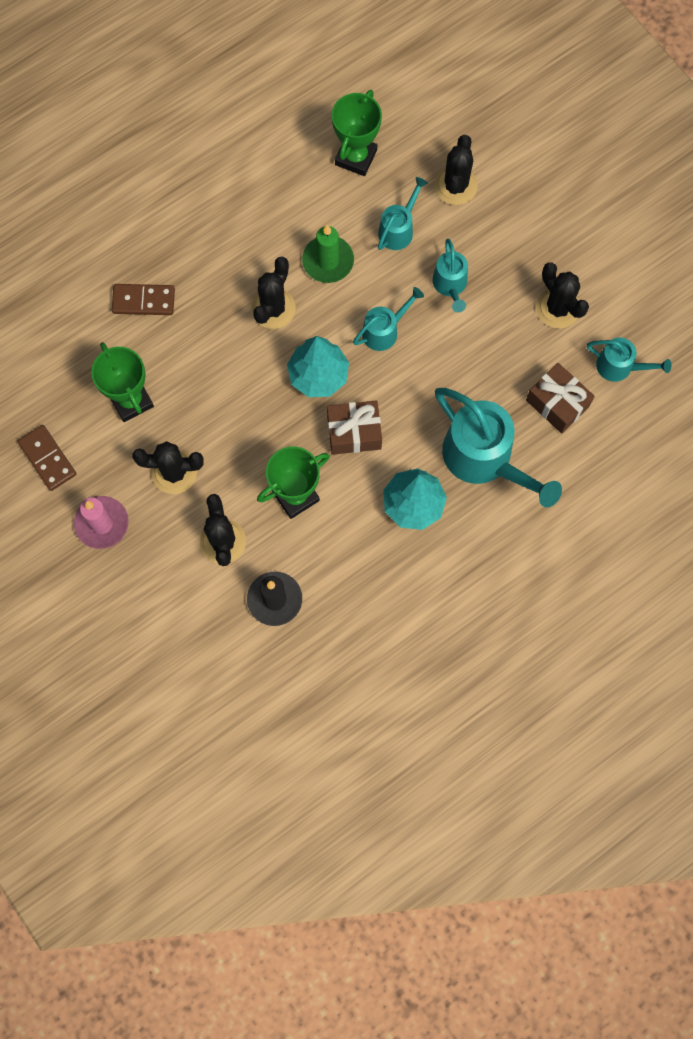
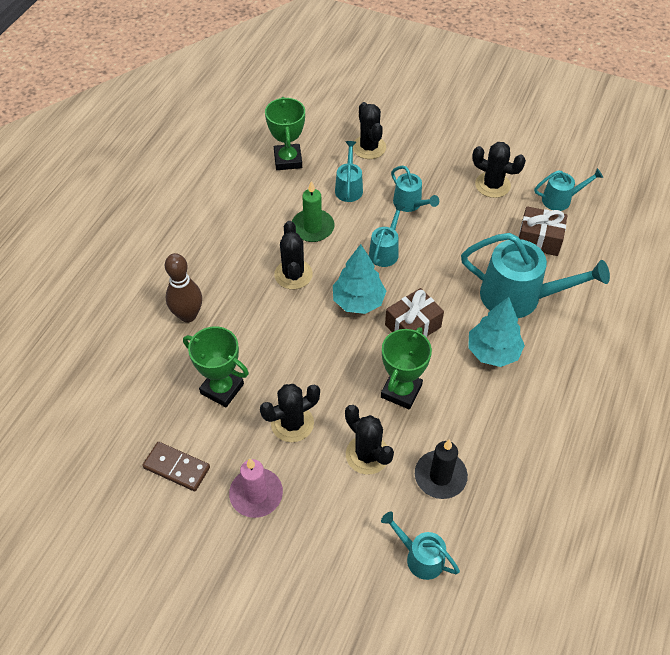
camera: 30 degrees left, 20 degrees down
brown domino [112,284,175,315] -> brown bowling pin [165,253,202,322]
none -> turquoise watering can [381,512,460,580]

